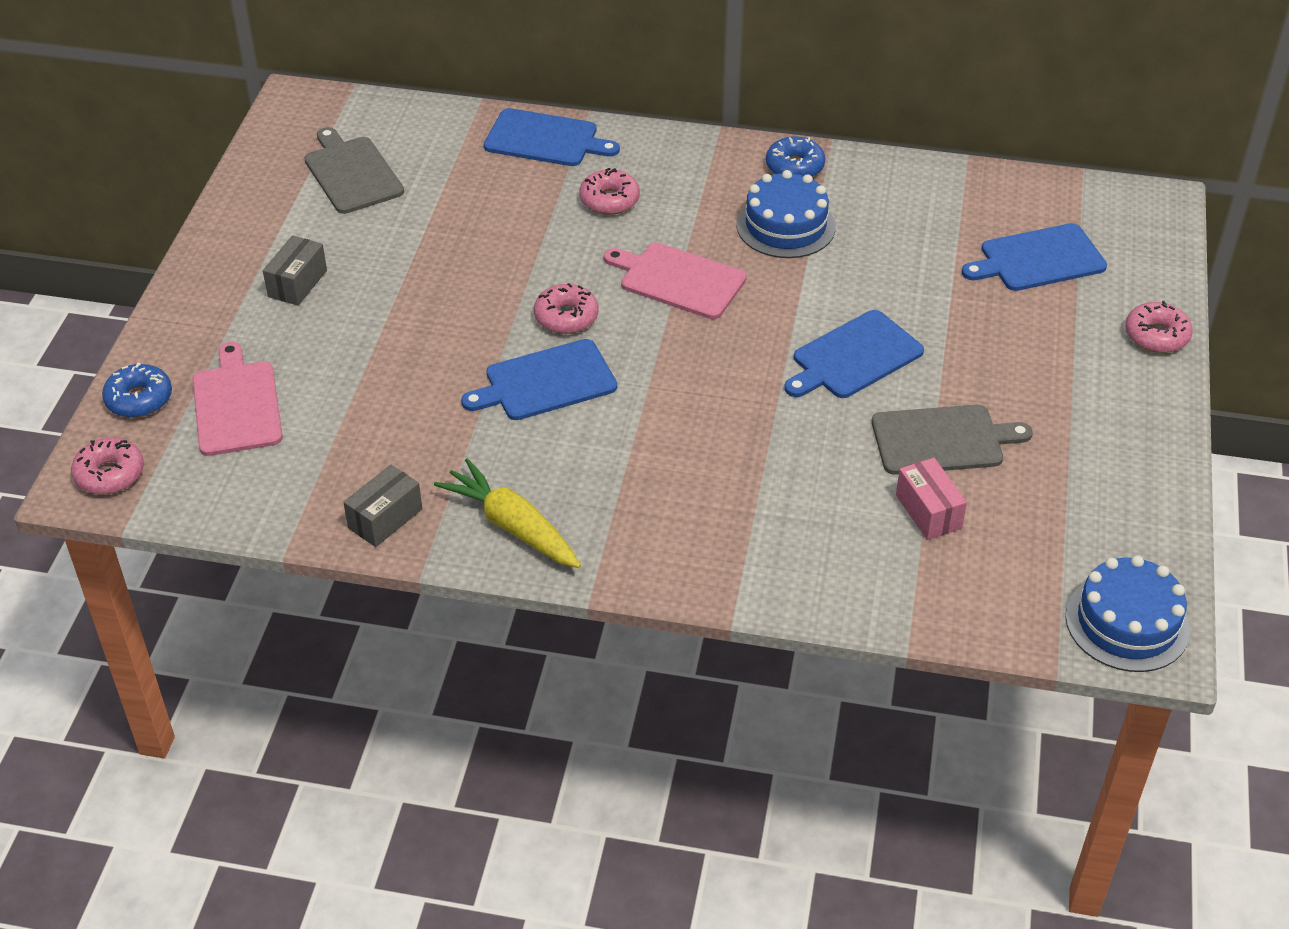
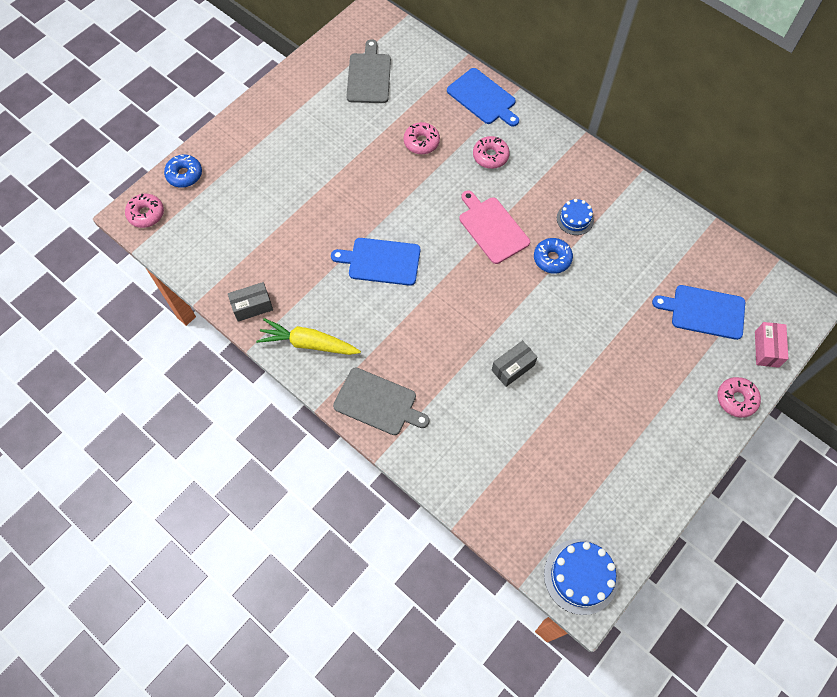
camera: 30 degrees right, 20 degrees up
pink cutting board [192,342,283,456] -> none
grey box [263,235,327,306] -> grey box moved to [492,340,537,387]
yellow carrot [434,458,581,568] -> yellow carrot turned 60 degrees counterclockwise [256,318,361,355]
pink donut [534,283,599,334] -> pink donut moved to [404,122,440,154]
blue cake [736,170,836,258] -> blue cake [557,199,594,235], size x0.61
blue donut [766,136,825,177] -> blue donut moved to [534,238,573,274]
blue cutting board [784,310,924,398] -> none
grey cutting board [872,405,1033,475] -> grey cutting board moved to [333,368,430,435]
pink box [896,458,967,540] -> pink box moved to [755,322,788,368]

